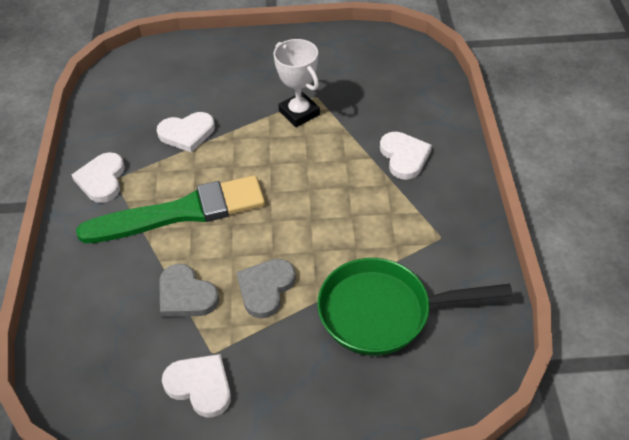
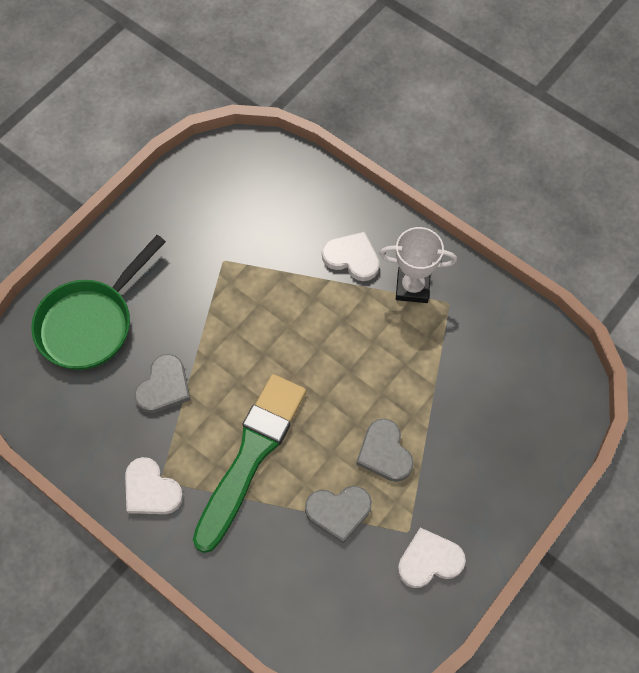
camera: 50 degrees left, 15 degrees up
white heart [157,112,215,153] -> grey heart [134,354,191,413]
white trophy [274,39,320,127] -> white trophy moved to [380,227,457,303]
green pan [317,258,513,356] -> green pan moved to [32,235,166,370]

